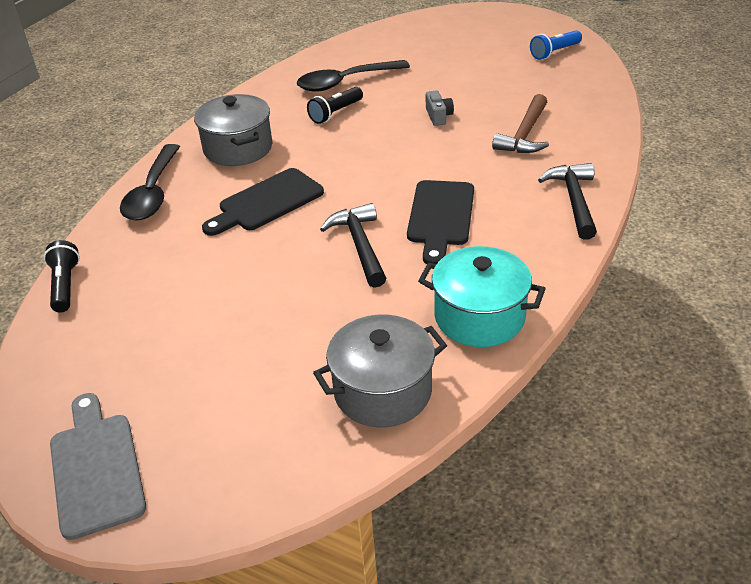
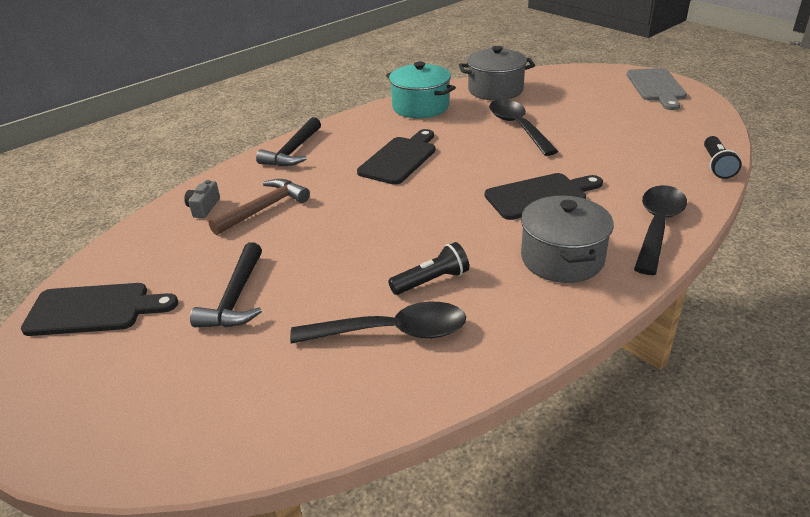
camera: 160 degrees left, 5 degrees down
black hammer [320,203,386,288] -> black hammer moved to [190,242,262,328]
grey camera [426,91,454,126] -> grey camera moved to [184,180,220,218]
blue flashlight [530,30,582,60] -> black cutting board [21,283,178,336]
none -> black spoon [489,99,559,156]

